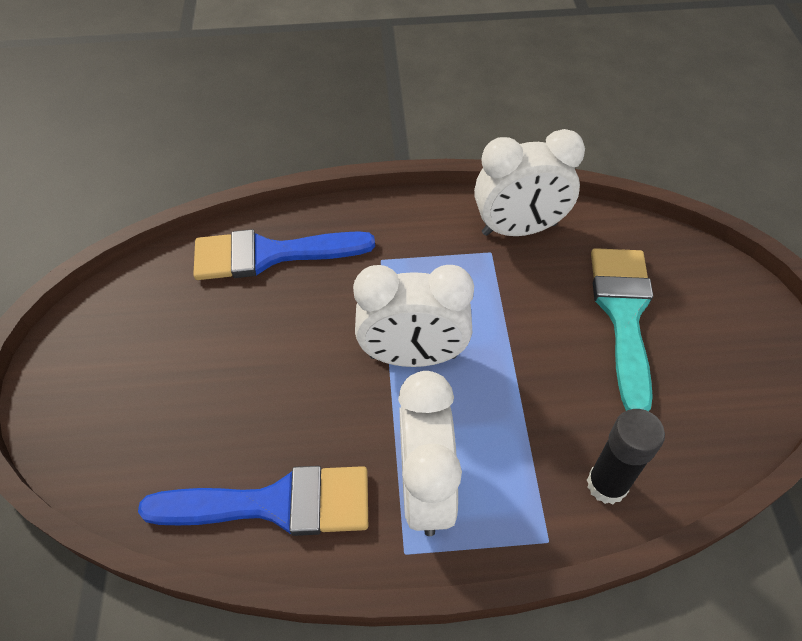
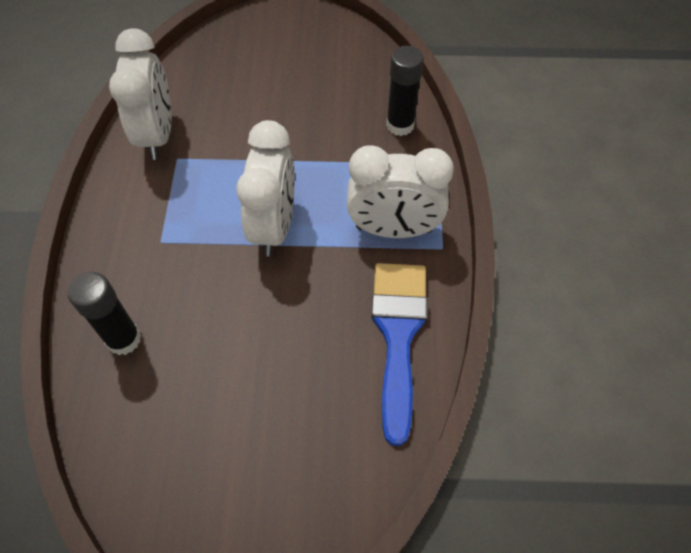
camera: 85 degrees left, 5 degrees up
blue brush [193,229,375,280] -> black glue stick [67,272,141,355]
turquoise brush [591,248,653,411] -> none

